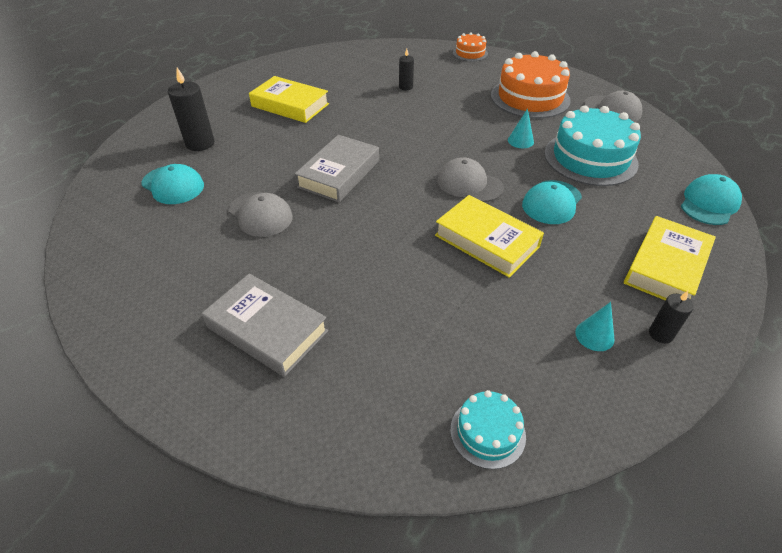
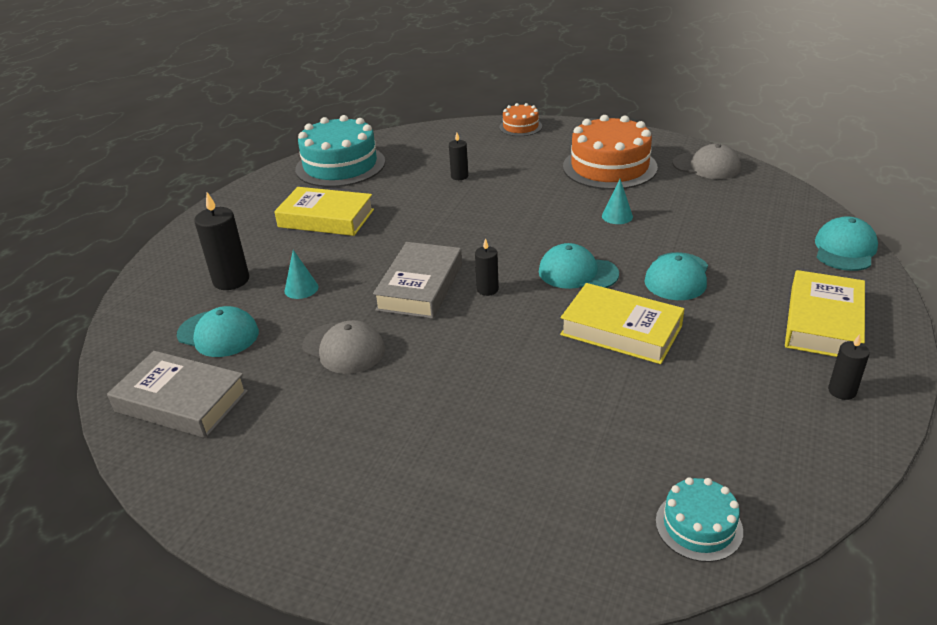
camera: 10 degrees left, 10 degrees down
grey book [202,273,328,377] -> grey book moved to [107,351,248,438]
grey cap [438,157,504,202] -> turquoise cap [539,243,619,289]
turquoise cake [545,105,641,186] -> turquoise cake moved to [295,115,385,187]
turquoise cone [575,302,615,351] -> turquoise cone moved to [284,250,319,299]
none -> black candle [475,238,499,296]

